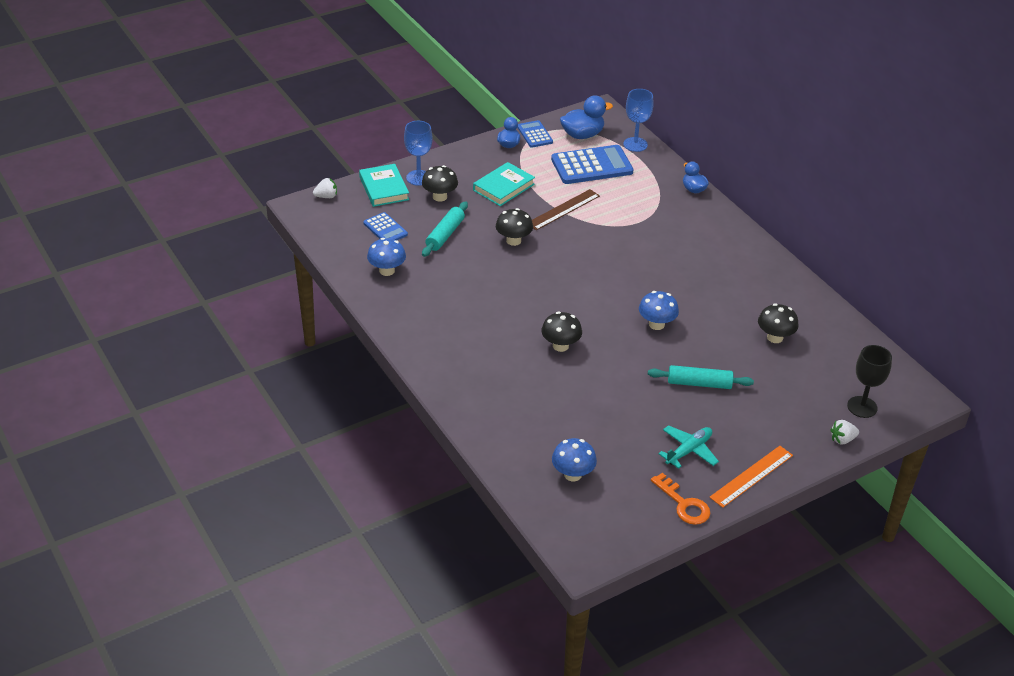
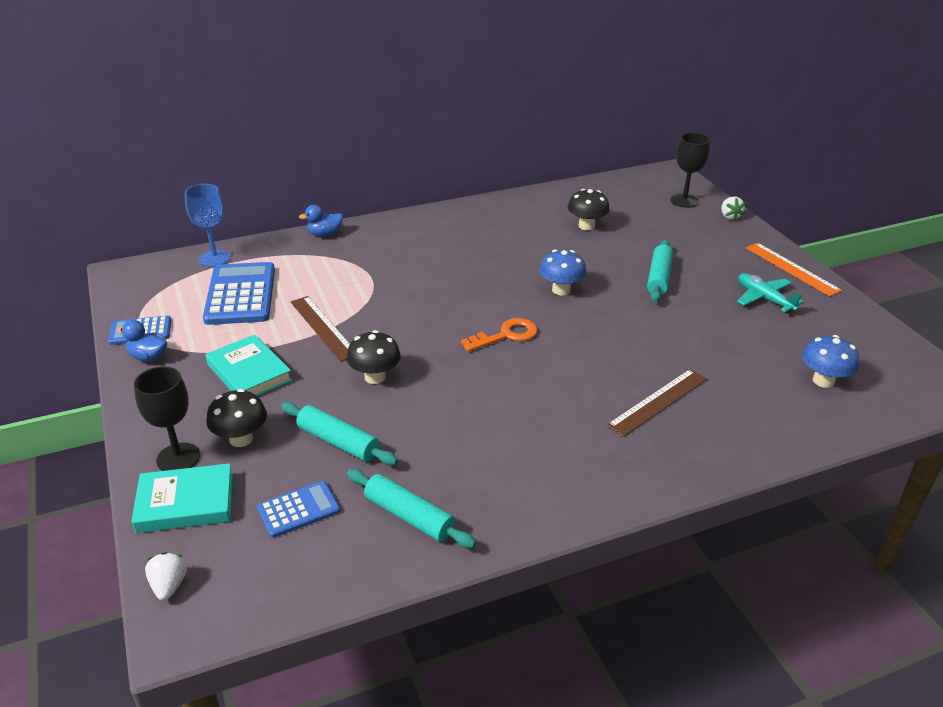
camera: 80 degrees left, 5 degrees down
blue mushroom [367,238,406,276] -> turquoise rolling pin [347,469,476,548]
blue goblet [404,121,433,186] -> black goblet [134,366,200,471]
black mushroom [541,312,582,352] -> none
blue duck [560,95,613,139] -> none
orange key [651,473,710,525] -> orange key moved to [461,318,538,352]
none -> brown ruler [607,369,707,437]

